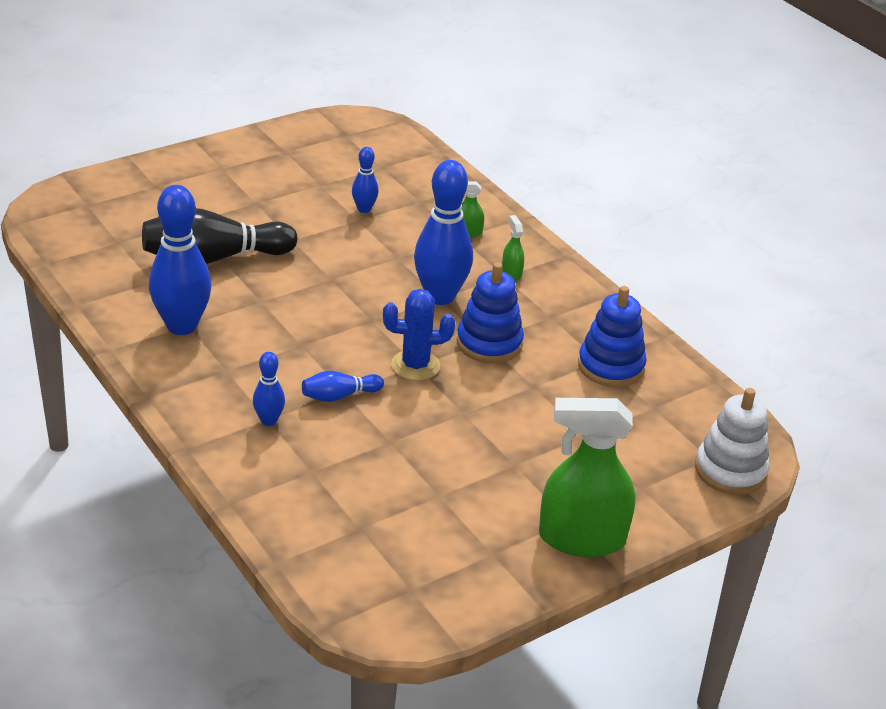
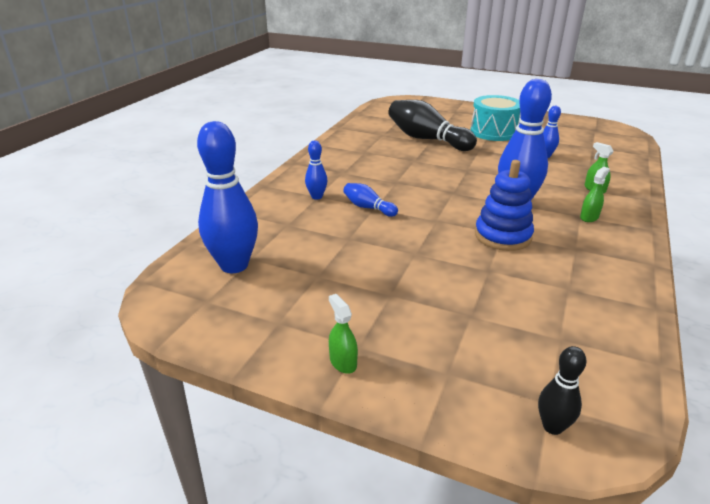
camera: 60 degrees right, 5 degrees down
blue bowling pin [149,185,212,335] -> blue bowling pin moved to [197,121,258,273]
blue cactus [383,289,455,381] -> none
green spray bottle [539,398,636,557] -> green spray bottle [329,294,358,374], size x0.42
blue stacking toy [578,286,646,387] -> none
white stacking toy [695,388,770,495] -> black bowling pin [538,346,587,435]
none -> turquoise drum [471,95,521,141]

